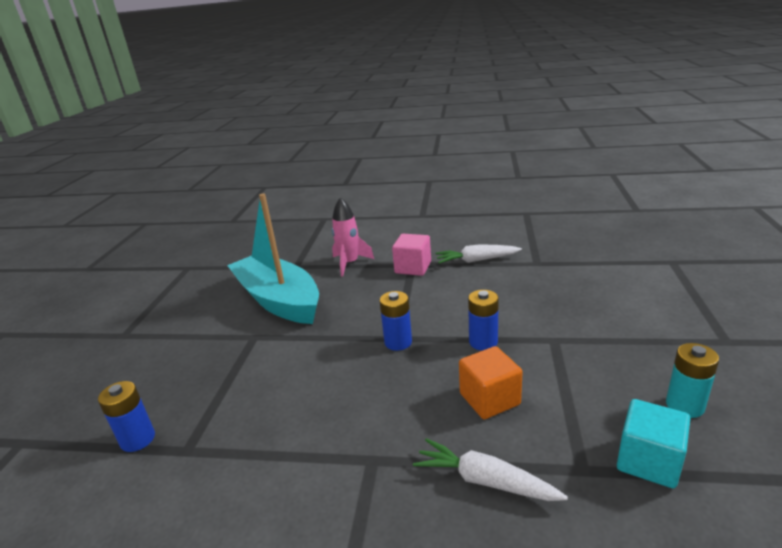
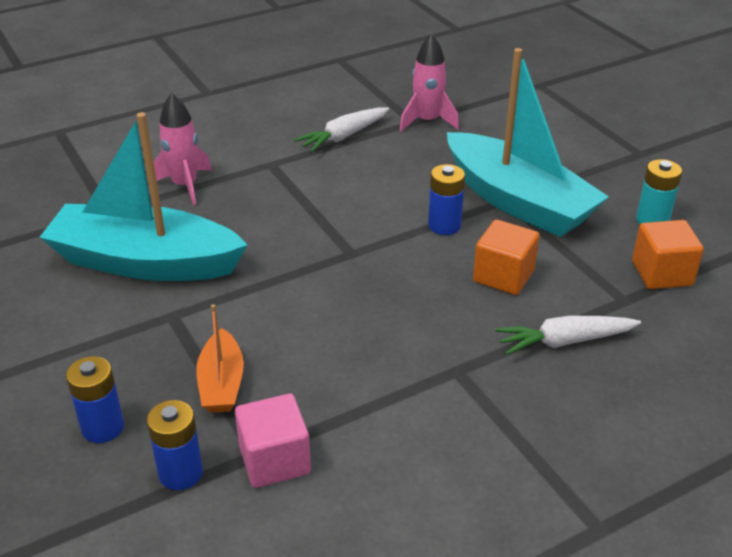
camera: 40 degrees left, 10 degrees up
blue battery [380,291,412,351] -> blue battery moved to [66,356,124,443]
pink cube [392,234,431,276] -> pink cube moved to [235,393,311,488]
turquoise cube [617,399,690,488] -> orange cube [632,220,704,289]
none -> orange boat [196,304,244,413]
none -> pink rocket [399,34,459,131]
none -> turquoise boat [447,48,609,237]

